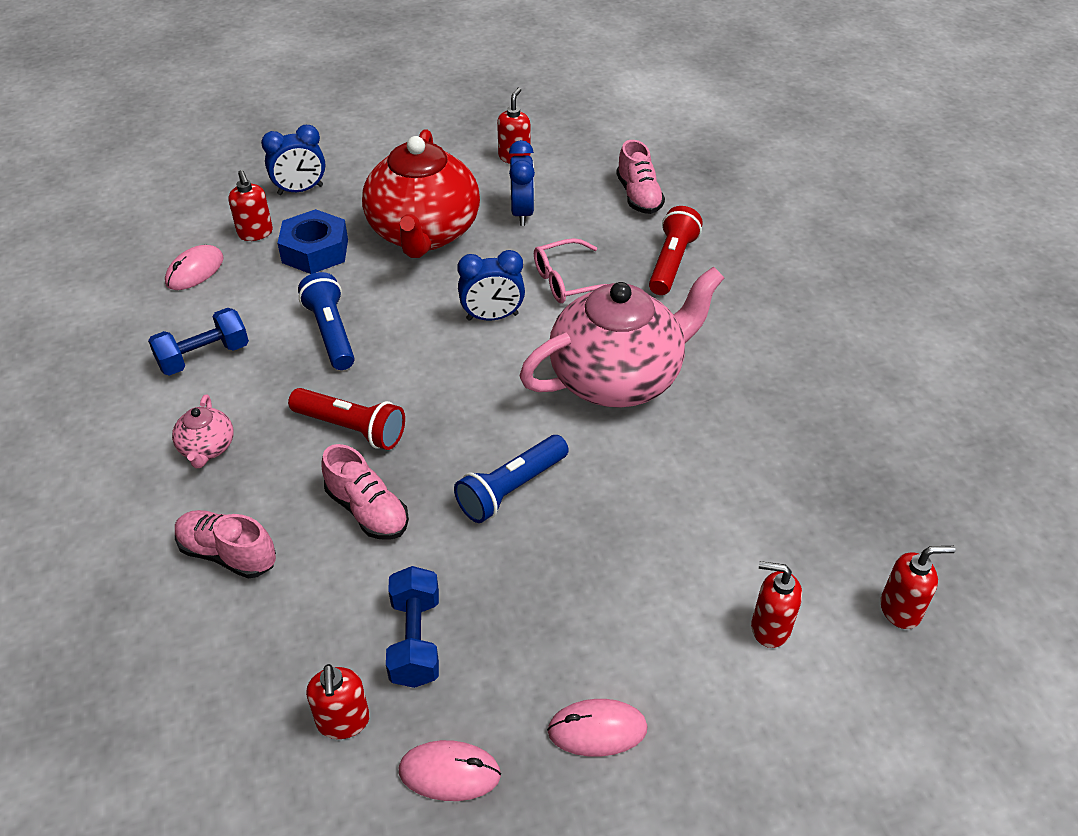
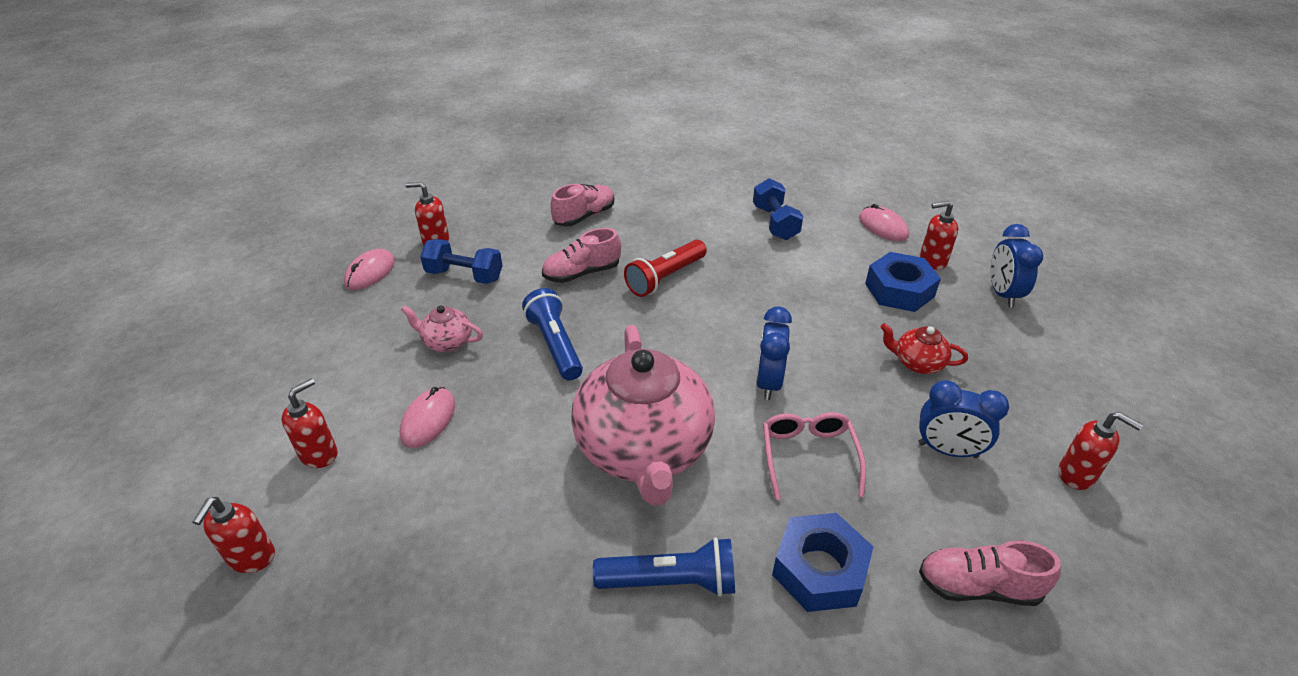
camera: 110 degrees right, 5 degrees down
pink teapot [172,395,233,468] -> pink teapot moved to [401,305,483,352]
blue flashlight [298,272,355,370] -> blue flashlight moved to [593,537,735,597]
red teapot [362,129,480,258] -> red teapot [880,323,968,374], size x0.42
pink mouse [547,699,648,757] -> pink mouse moved to [400,387,455,448]
red flashlight [649,206,703,295] -> blue nut [772,513,874,612]

